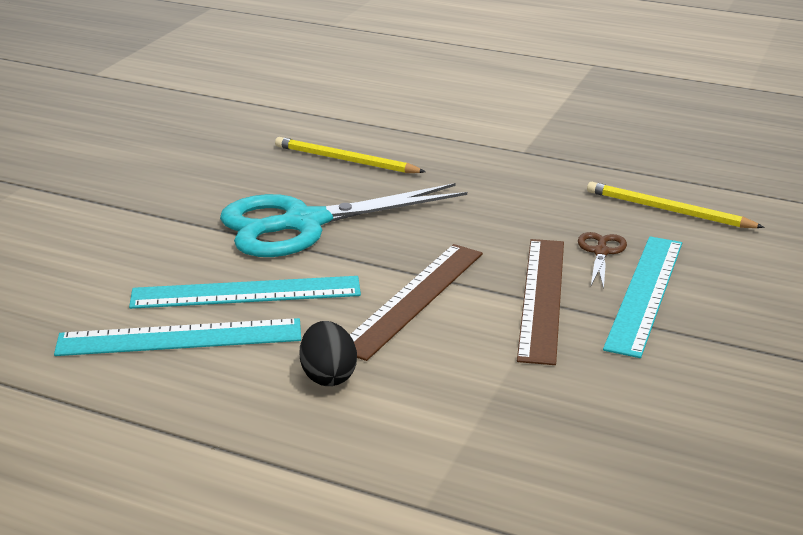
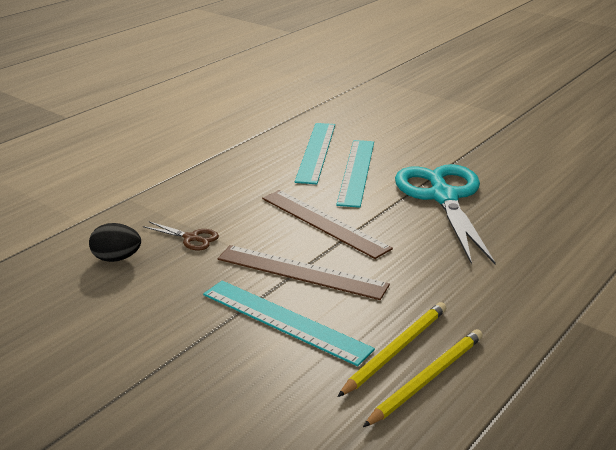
camera: 105 degrees right, 0 degrees up
yellow pencil [275,137,426,173] -> yellow pencil moved to [338,302,446,397]
black egg [300,321,357,386] -> black egg moved to [89,223,141,262]
brown scissors [578,232,627,289] -> brown scissors moved to [143,221,219,250]

